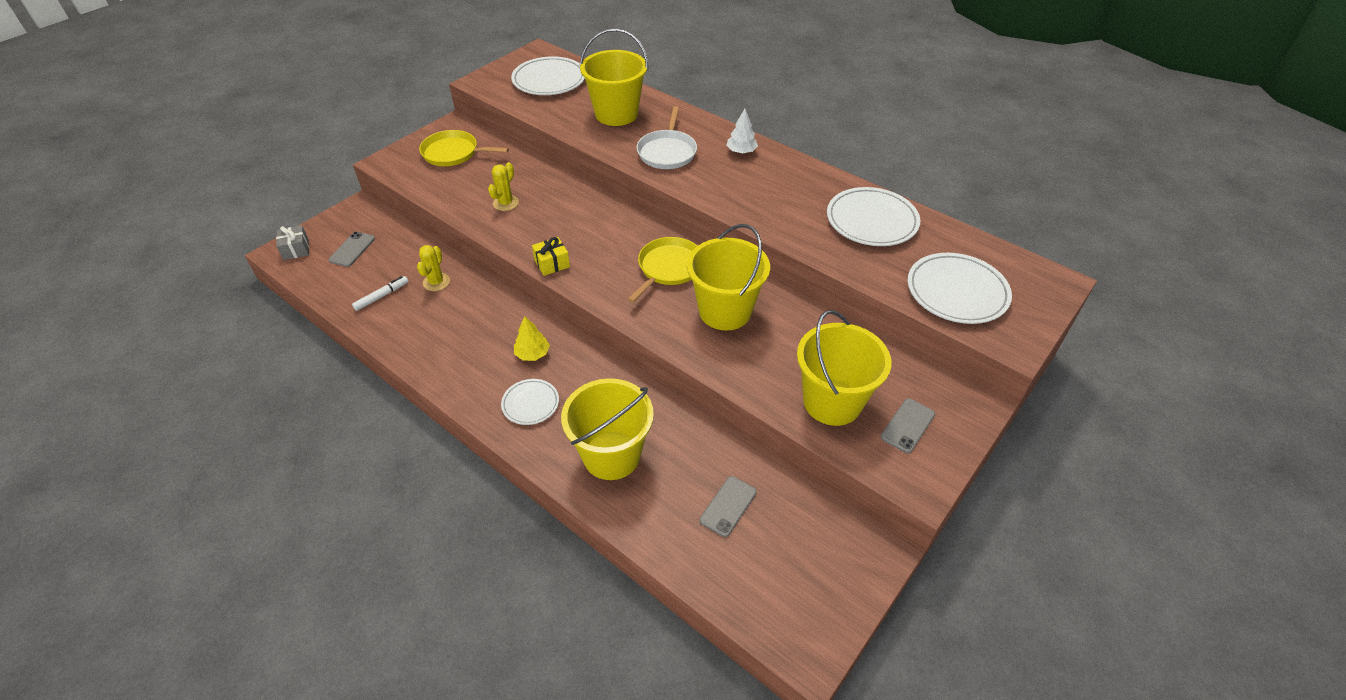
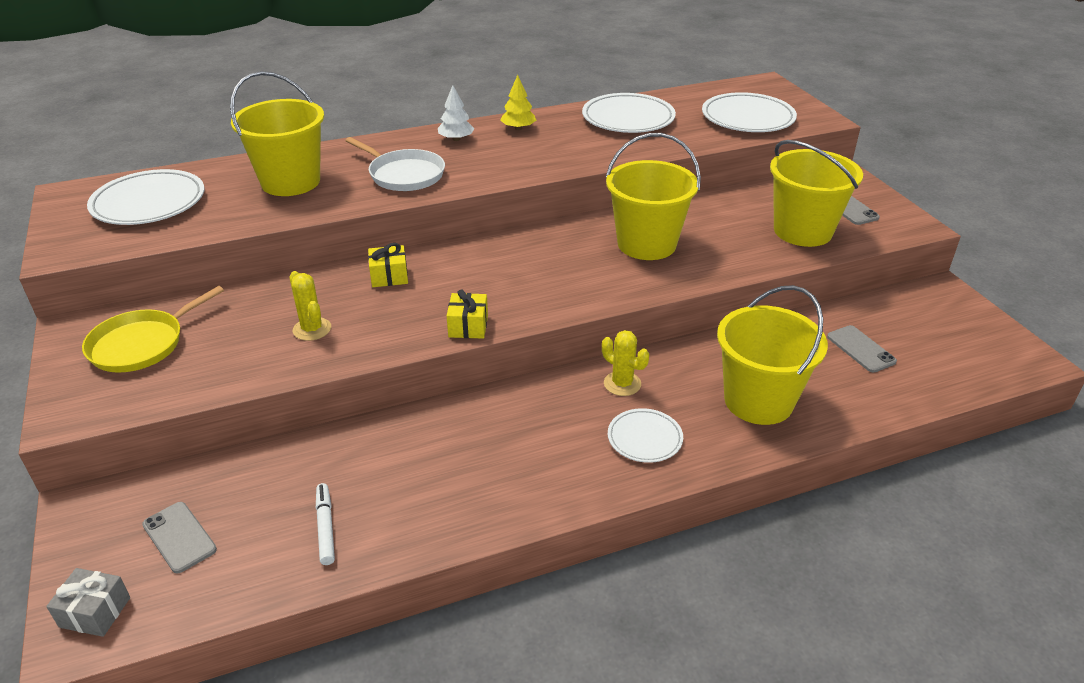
camera: 60 degrees left, 10 degrees down
yellow cactus [417,245,450,291] -> yellow cactus moved to [602,330,649,396]
yellow tree [514,316,550,361] -> yellow tree moved to [500,75,537,130]
yellow pan [627,237,697,303] -> none
none -> yellow gift [368,243,408,287]

